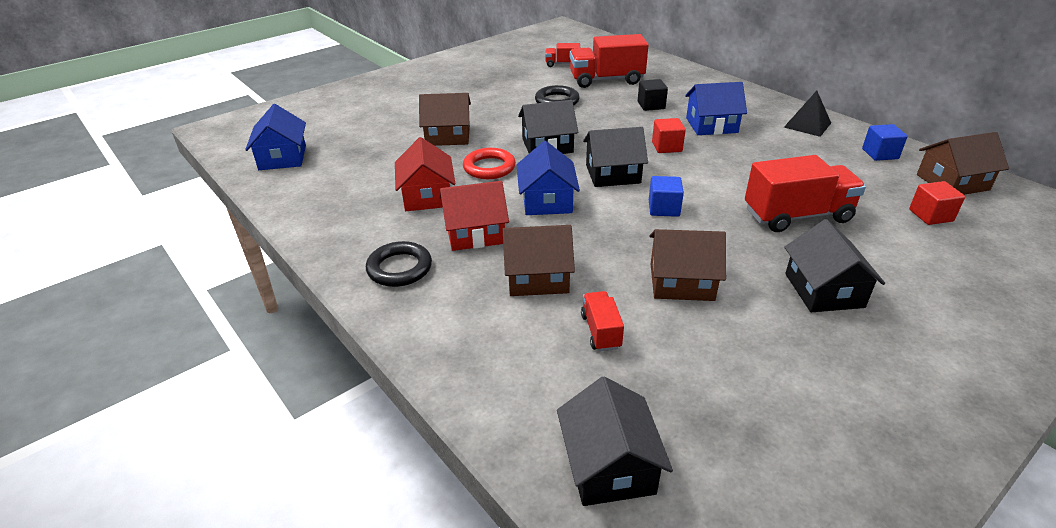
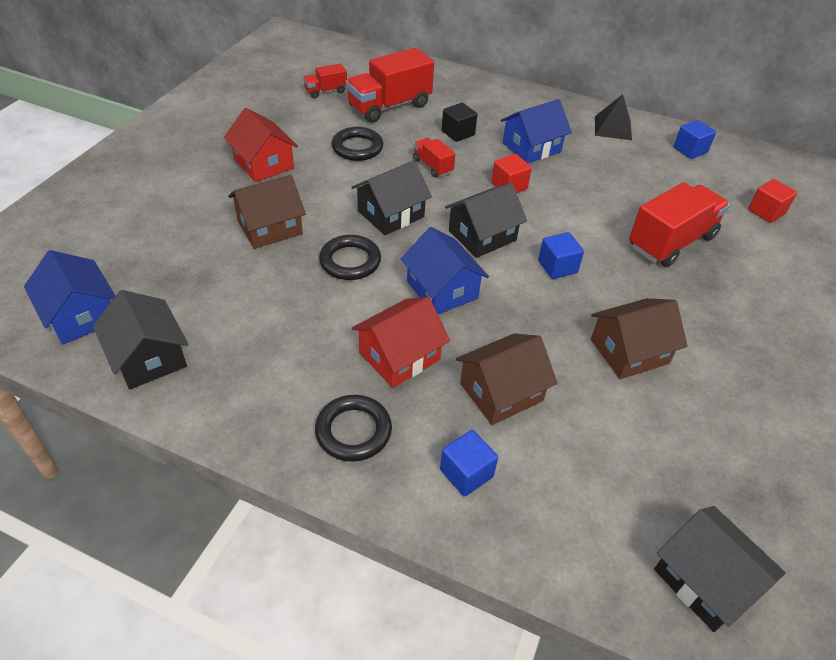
camera: 30 degrees left, 10 degrees up
red house [395,137,455,211] -> red house moved to [224,108,298,182]
red ring [463,148,516,179] -> black ring [319,235,381,280]
red truck [581,291,624,351] -> red truck moved to [413,138,456,177]
black house [784,219,885,312] -> black house moved to [93,290,189,389]
brown house [917,132,1009,195] -> none
none -> blue cube [440,430,498,497]

